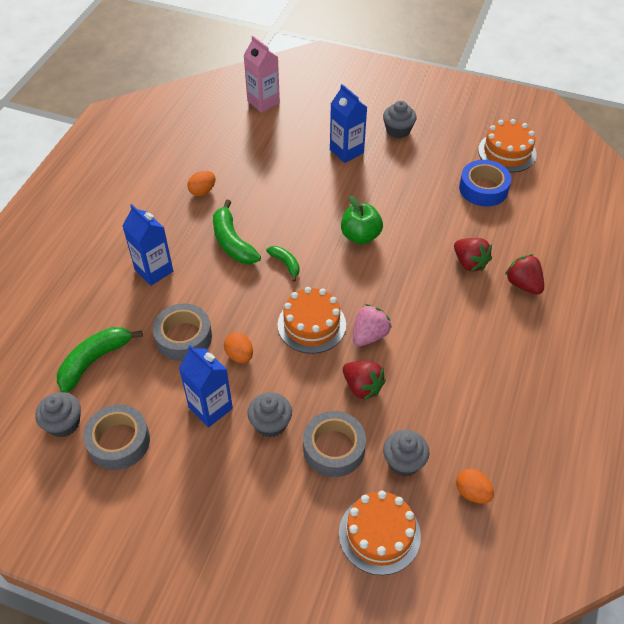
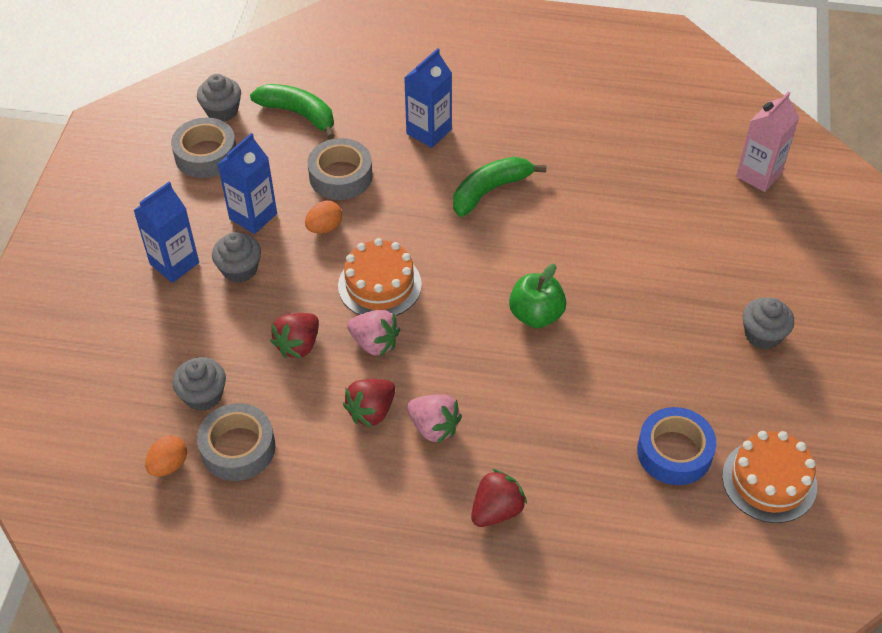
camera: 80 degrees right, 0 degrees up
orange egg [187,171,216,196] -> none
green banana [266,246,300,282] -> none
grey tape [303,411,366,477] -> grey tape moved to [197,403,276,481]
blue carton [330,84,367,163] -> blue carton moved to [133,182,199,283]
orange cake [339,491,421,575] -> none
red strawberry [454,238,492,272] -> red strawberry moved to [343,379,395,428]
none -> pink strawberry [407,394,462,444]

